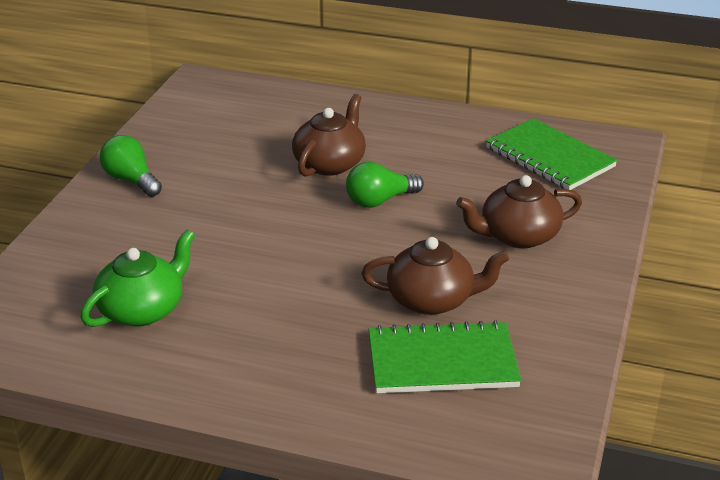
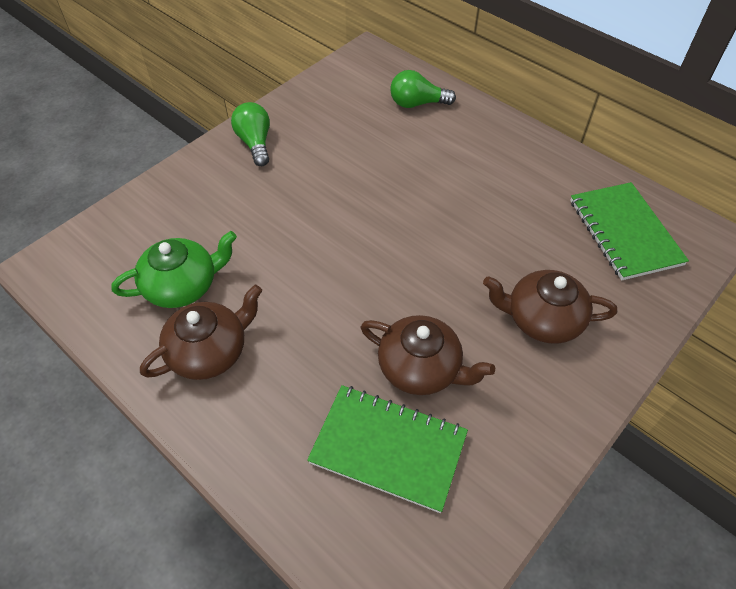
camera: 25 degrees right, 20 degrees up
brown teapot [292,94,366,177] -> brown teapot moved to [140,285,262,380]
green light bulb [346,162,424,208] -> green light bulb moved to [390,70,456,108]

